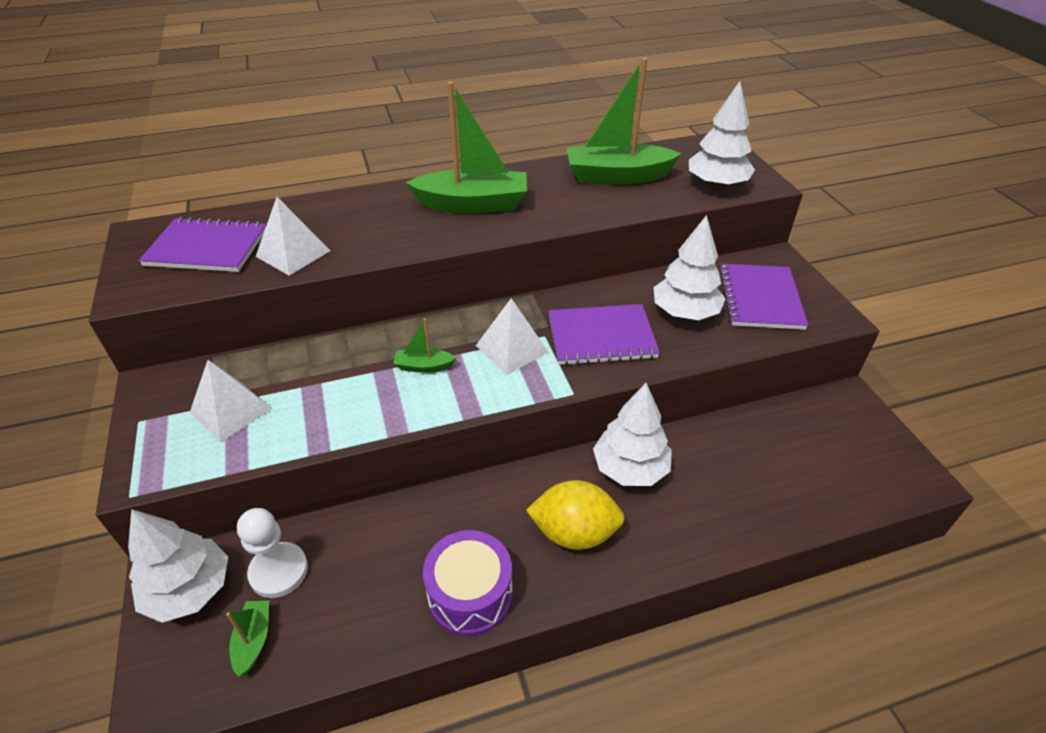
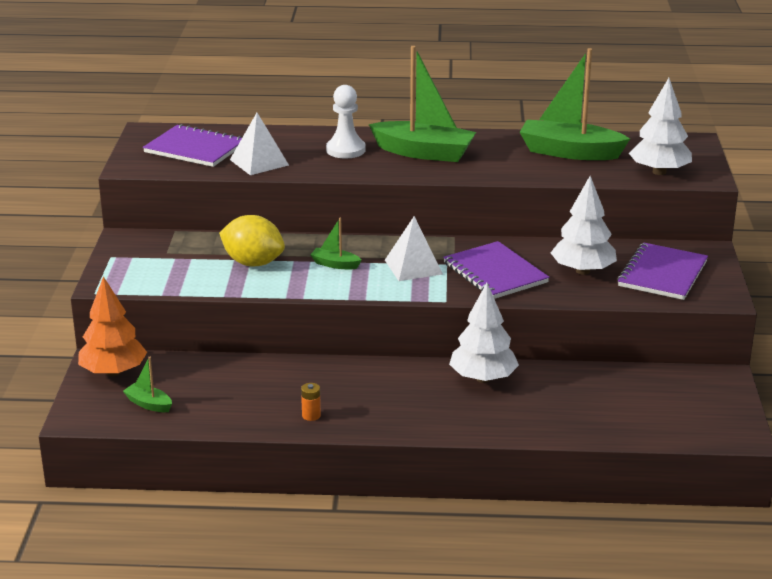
camera: 20 degrees right, 15 degrees down
white tree [128,509,228,623] -> orange tree [78,276,147,376]
white pyramid [190,360,272,442] -> none
green boat [226,601,269,677] -> green boat turned 75 degrees counterclockwise [123,357,172,412]
white pawn [237,508,308,598] -> white pawn moved to [326,85,366,158]
purple drum [423,530,513,636] -> orange battery [301,383,321,421]
yellow lemon [526,480,624,550] -> yellow lemon moved to [219,215,285,266]
purple notebook [548,304,660,365] -> purple notebook turned 45 degrees clockwise [443,241,550,299]

